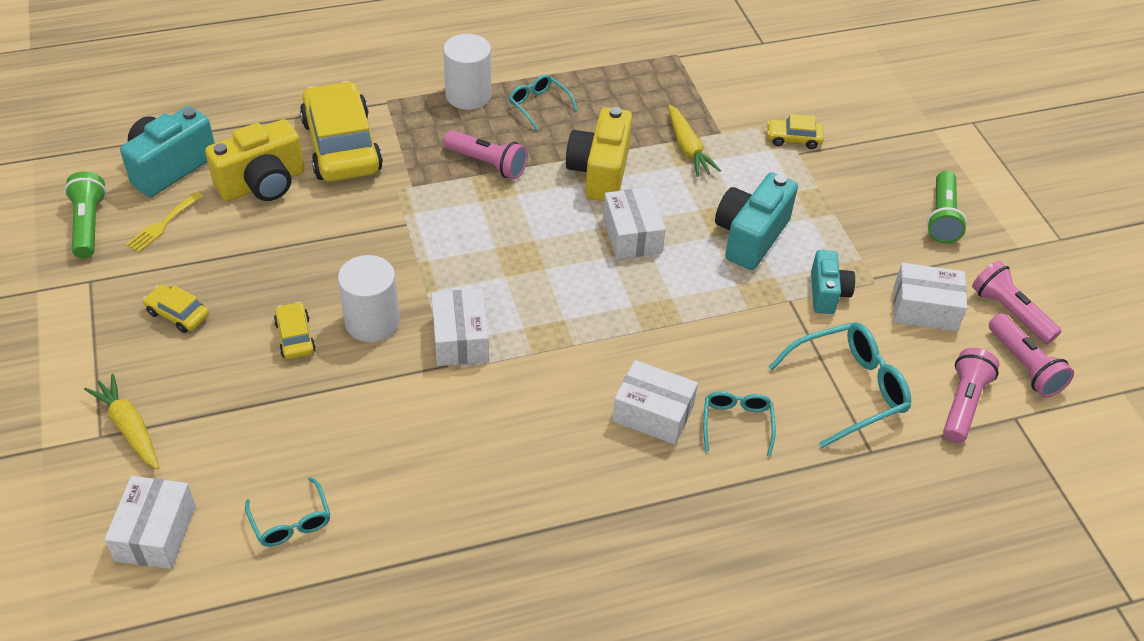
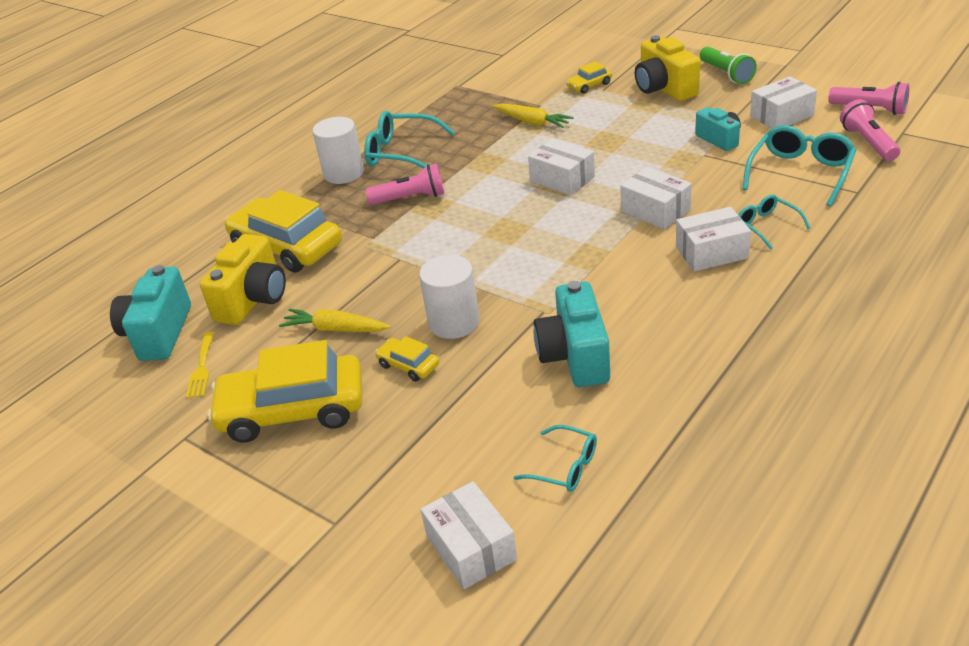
camera: 30 degrees left, 10 degrees down
green flashlight [64,171,106,258] -> none
yellow carrot [84,374,159,469] -> yellow carrot moved to [279,309,391,332]
yellow car [143,284,209,333] -> yellow car [207,340,362,443], size x2.23
white box [431,289,489,366] -> white box moved to [620,167,692,230]
turquoise glasses [509,74,578,131] -> turquoise glasses [364,111,455,169], size x1.71
yellow camera [566,107,632,201] -> yellow camera moved to [635,35,700,101]
turquoise camera [715,172,798,270] -> turquoise camera moved to [533,281,610,387]
pink flashlight [972,261,1061,344] -> none

